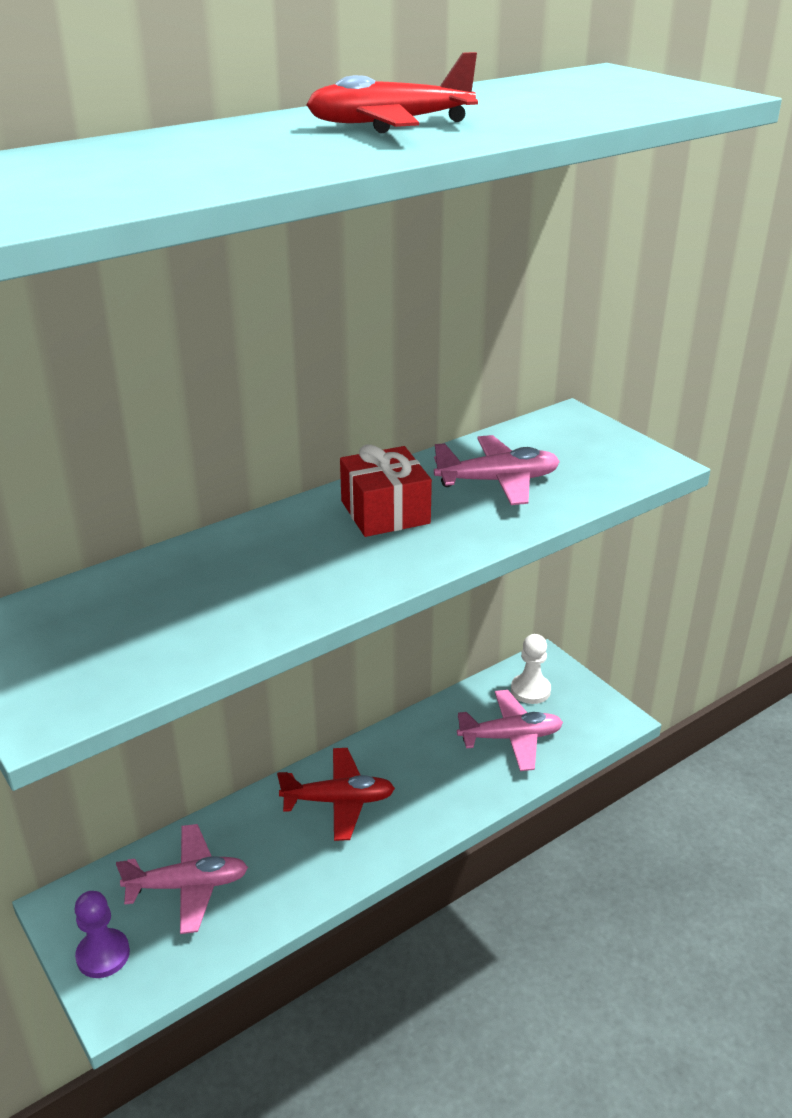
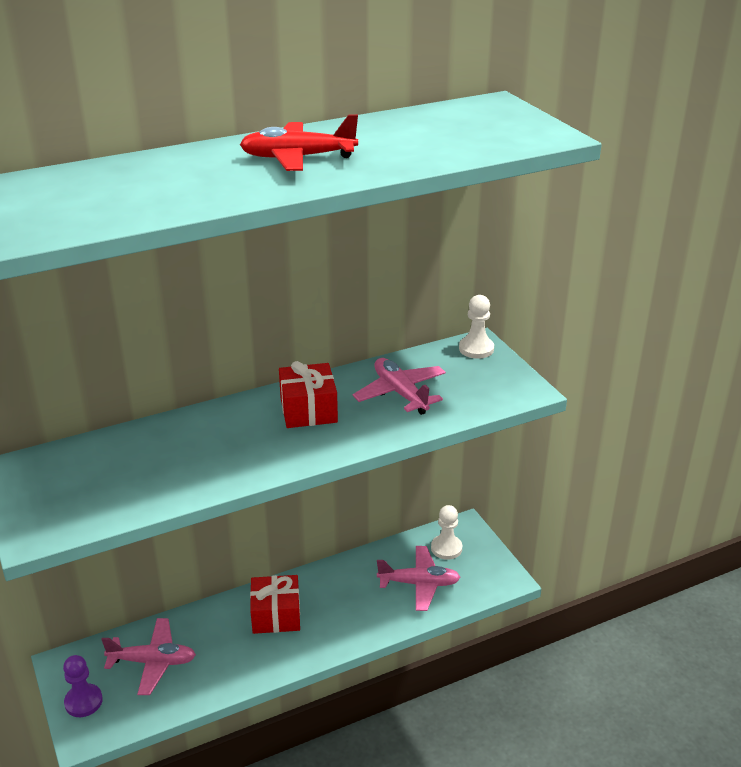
camera: 10 degrees right, 0 degrees up
red plane [277,748,395,841] -> red gift [250,575,300,634]
pink plane [434,435,560,505] -> pink plane turned 120 degrees counterclockwise [352,358,446,415]
none -> white pawn [459,295,494,359]

